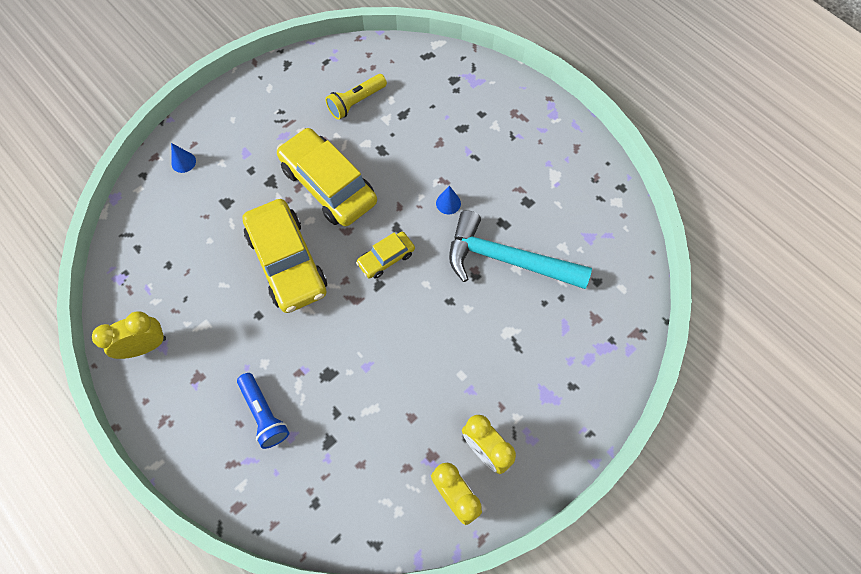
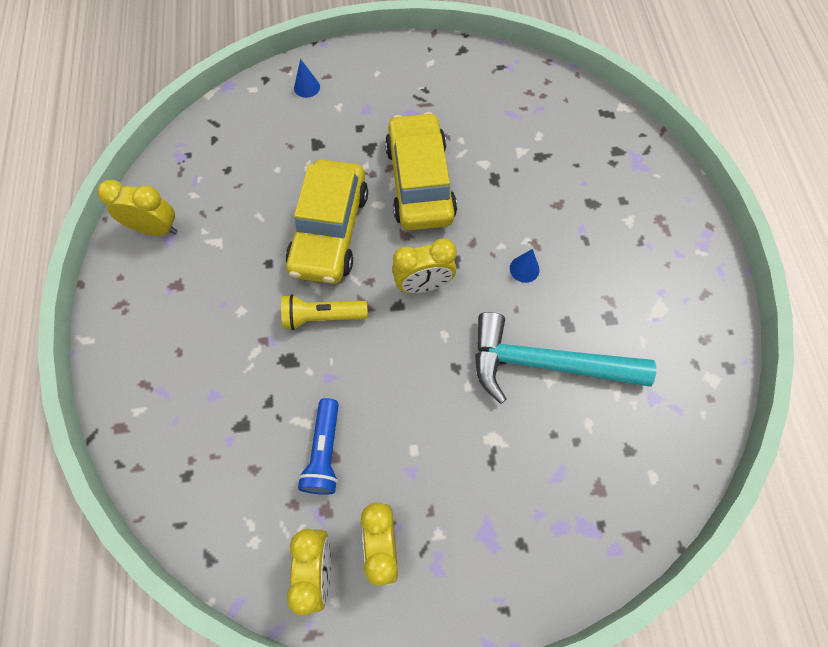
camera: 35 degrees right, 0 degrees up
blue flashlight [237,373,289,449] -> blue flashlight moved to [298,398,339,495]
yellow flashlight [325,74,387,120] -> yellow flashlight moved to [281,294,368,330]
yellow car [356,232,415,279] -> yellow clock [392,238,457,293]
turquoise hammer [449,210,592,289] -> turquoise hammer turned 45 degrees counterclockwise [475,312,656,404]

